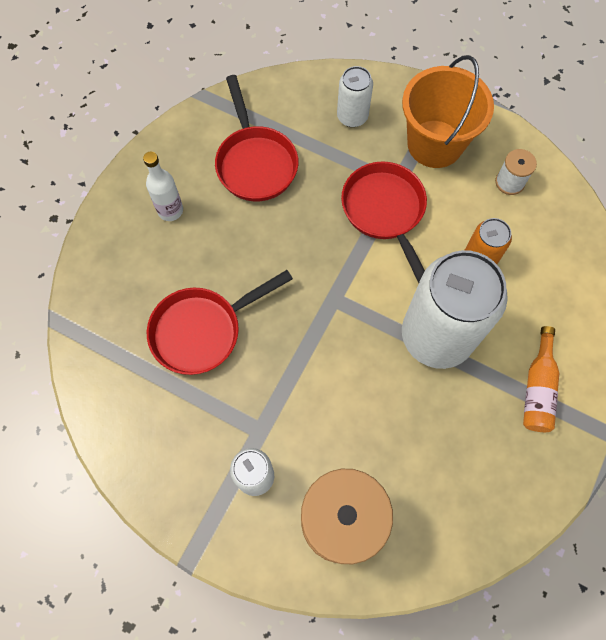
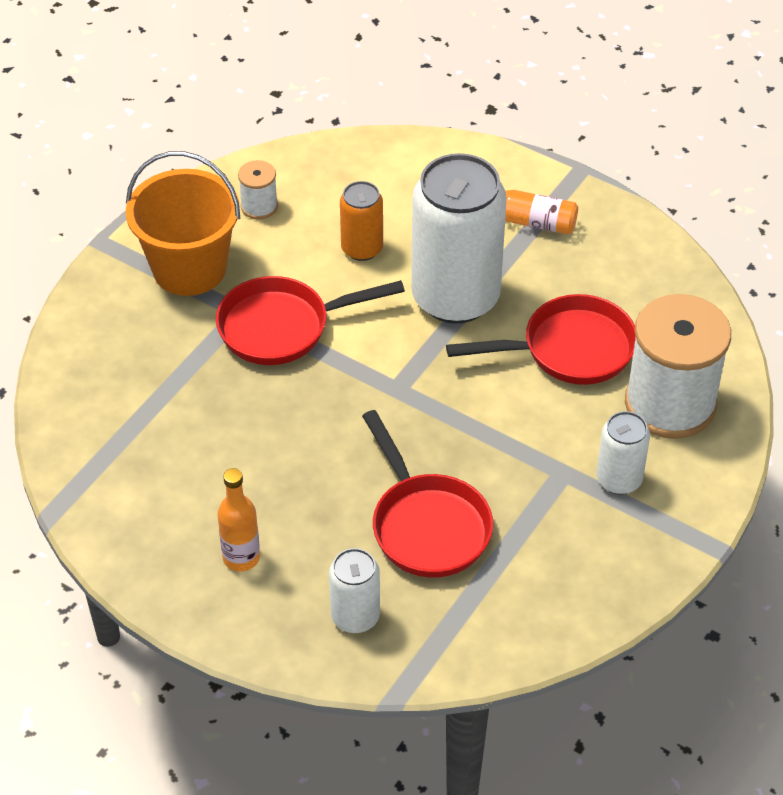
camera: 85 degrees left, 20 degrees down
white bottle [143,152,183,221] -> orange bottle [218,468,260,571]
red pan [215,75,299,201] -> red pan moved to [446,294,636,385]
white can [337,66,373,127] -> white can moved to [329,548,380,633]

